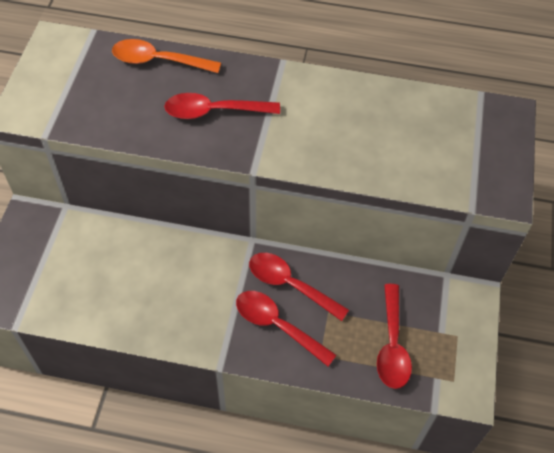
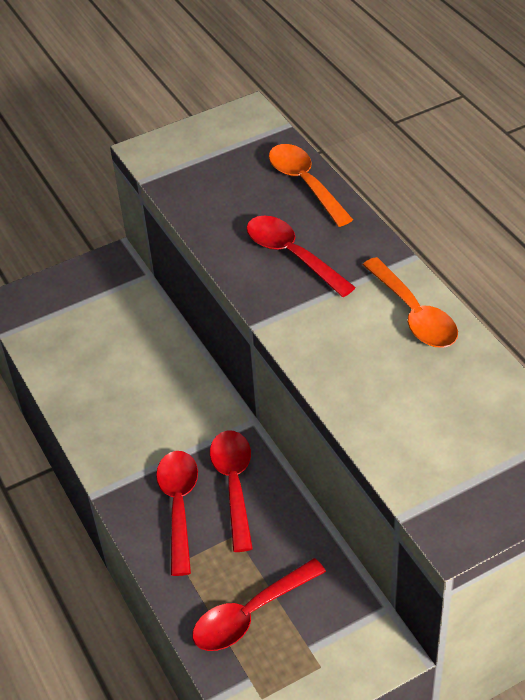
camera: 55 degrees right, 10 degrees down
none -> orange spoon [363,257,458,348]

